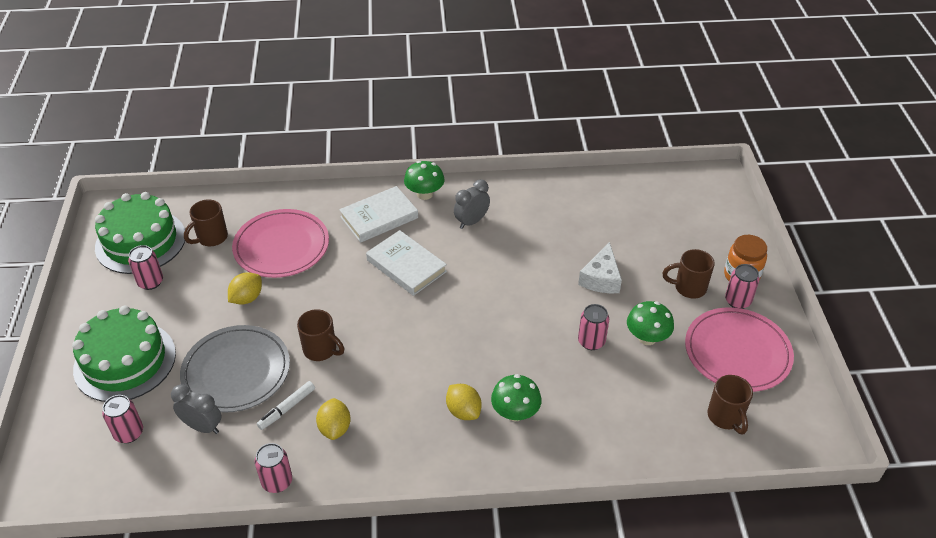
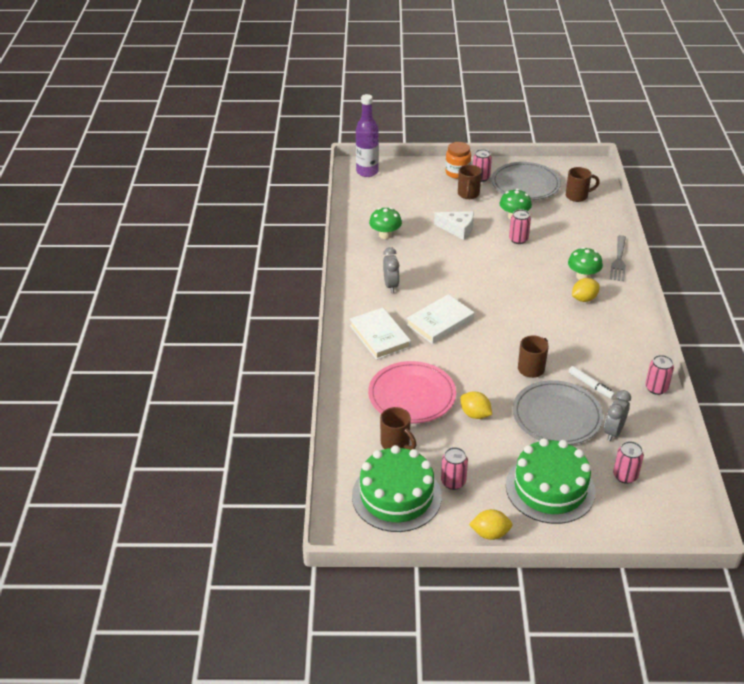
camera: 85 degrees left, 5 degrees down
yellow lemon [316,398,351,440] -> yellow lemon moved to [469,509,513,540]
green mushroom [404,161,445,200] -> green mushroom moved to [369,208,402,239]
grey clock [454,180,490,229] -> grey clock turned 150 degrees counterclockwise [383,247,399,293]
pink plate [685,307,794,392] -> grey plate [492,162,561,200]
none -> purple bottle [356,94,379,177]
none -> grey fork [610,235,626,281]

